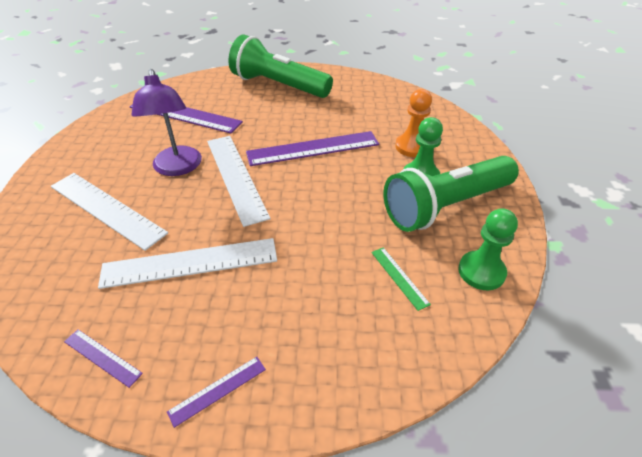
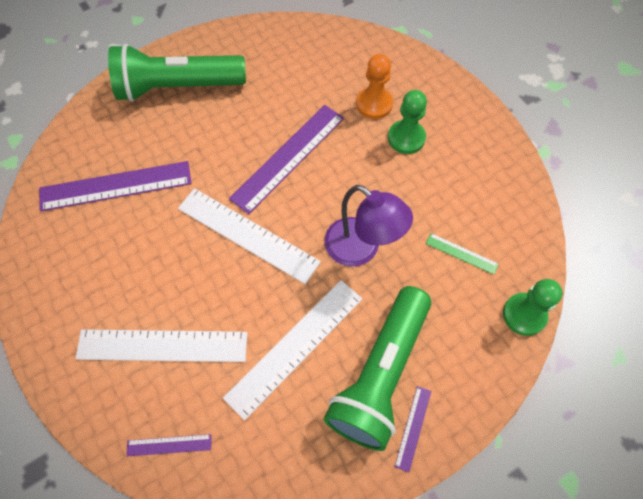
camera: 35 degrees left, 20 degrees up
purple ruler [64,329,143,388] -> purple ruler moved to [126,434,211,456]
purple lamp [131,69,202,176] -> purple lamp moved to [324,185,413,267]
green flashlight [384,156,519,232] -> green flashlight moved to [324,286,431,451]
green pawn [458,208,518,290] -> green pawn moved to [503,279,562,336]

